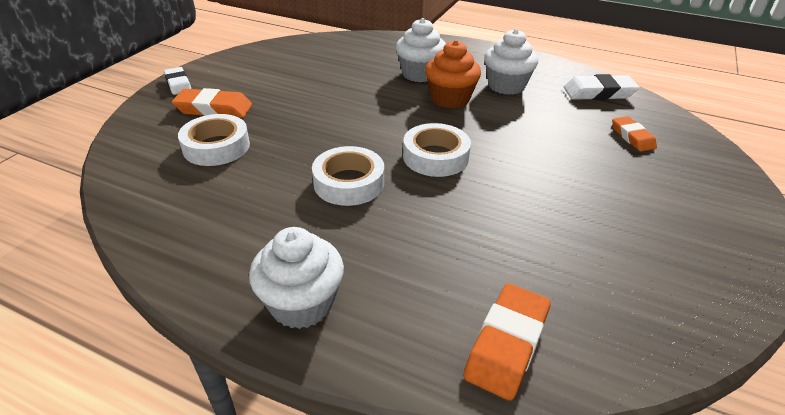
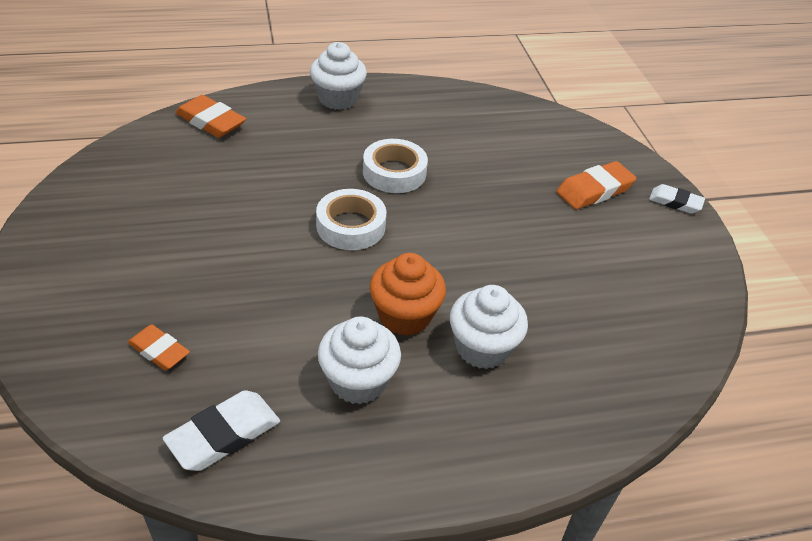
camera: 140 degrees right, 5 degrees up
white tape [178,114,250,166] -> none
orange eraser [463,283,551,401] -> orange eraser turned 45 degrees counterclockwise [175,95,246,138]

